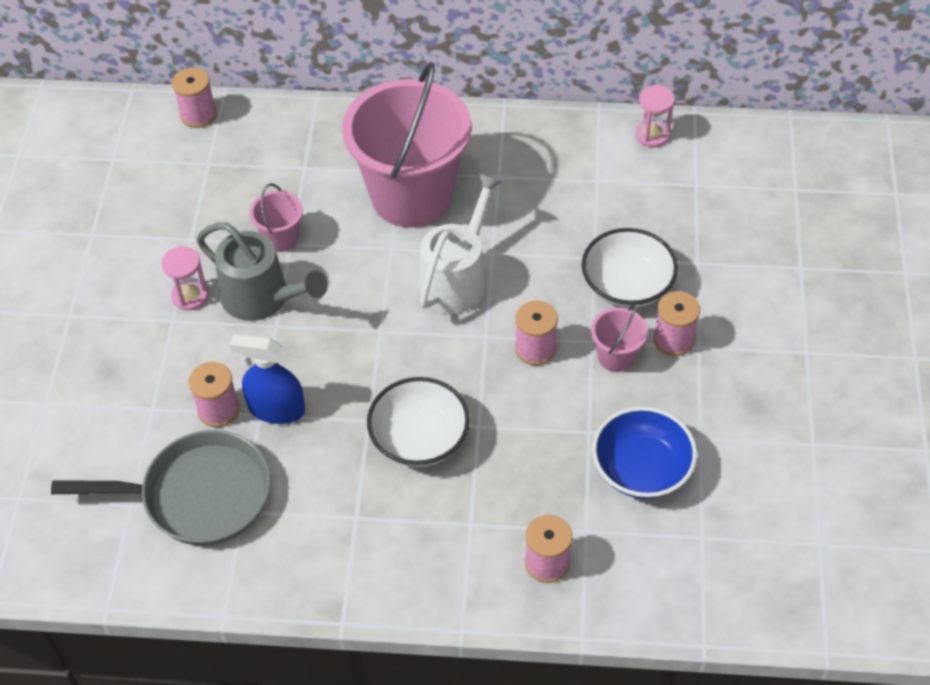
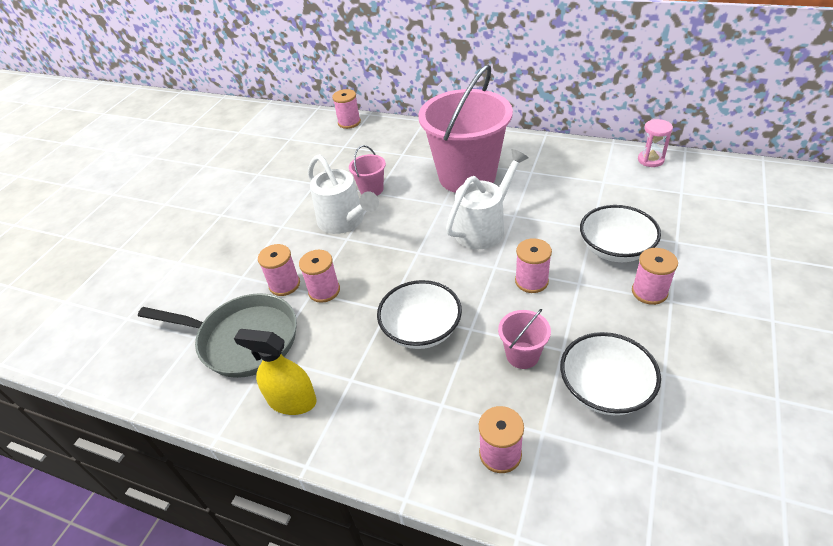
camera: 20 degrees right, 10 degrees down
pink hourglass [162,246,209,311] -> none
grey watering can [196,222,328,321] -> white watering can [308,154,379,234]
blue spray bottle [229,334,305,424] -> pink spool [299,250,340,303]
pink bucket [591,305,648,372] -> pink bucket moved to [498,309,551,369]
blue bowl [592,406,697,499] -> white bowl [560,332,661,415]
none -> yellow spray bottle [234,329,317,415]

